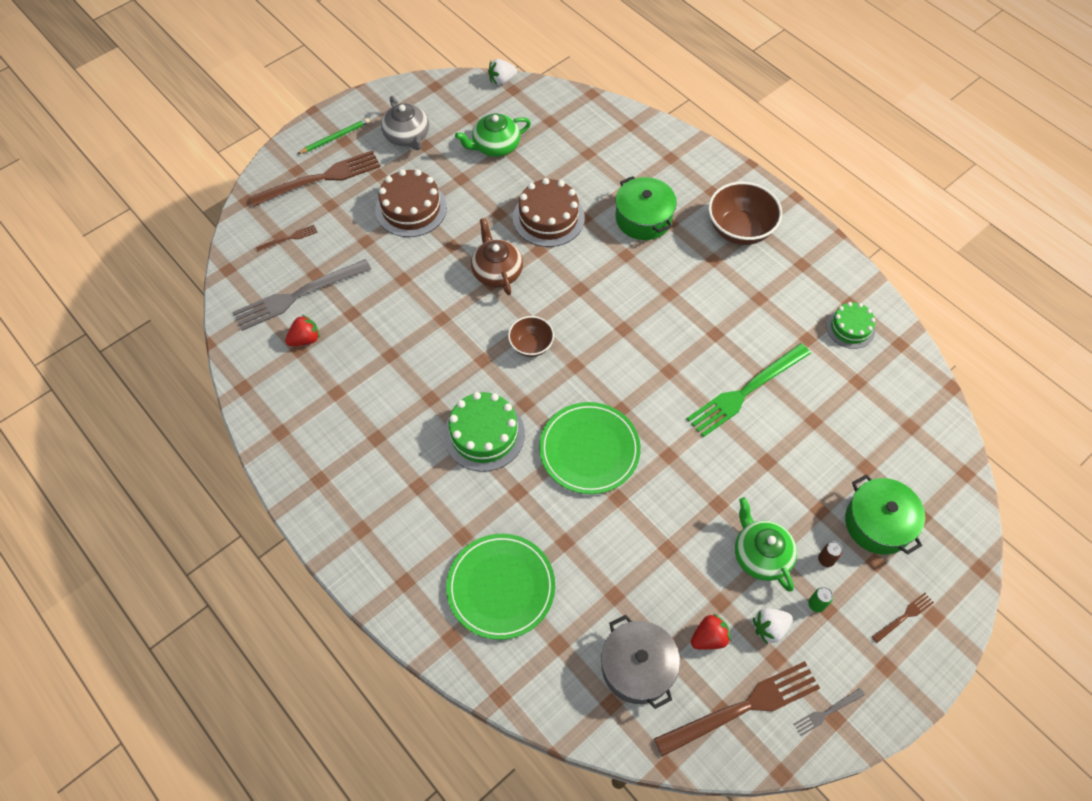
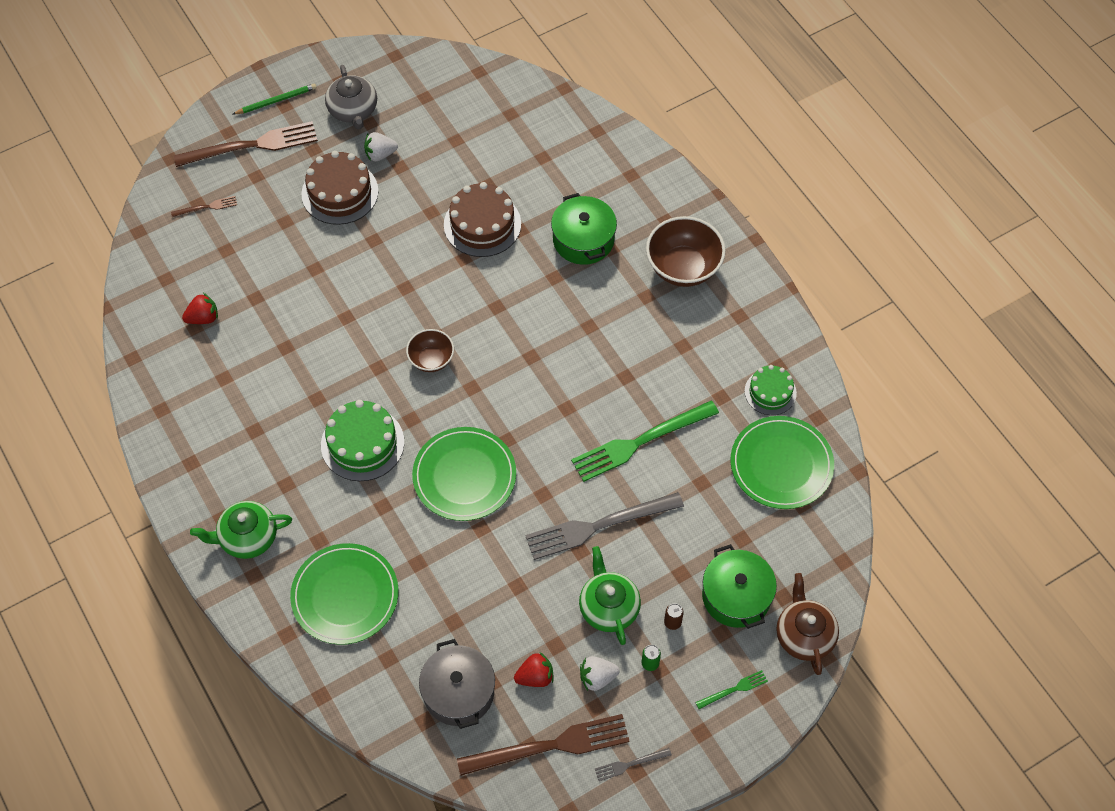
camera: 10 degrees right, 0 degrees up
grey fork [233,259,371,331] -> grey fork moved to [525,492,684,560]
green teapot [455,114,531,157] -> green teapot moved to [190,501,292,559]
brown teapot [471,218,523,295] -> brown teapot moved to [776,573,839,675]
white strawberry [488,59,517,85] -> white strawberry moved to [364,132,398,161]
brown fork [872,593,934,643] -> green fork [695,670,768,709]
none -> green plate [730,416,834,509]

